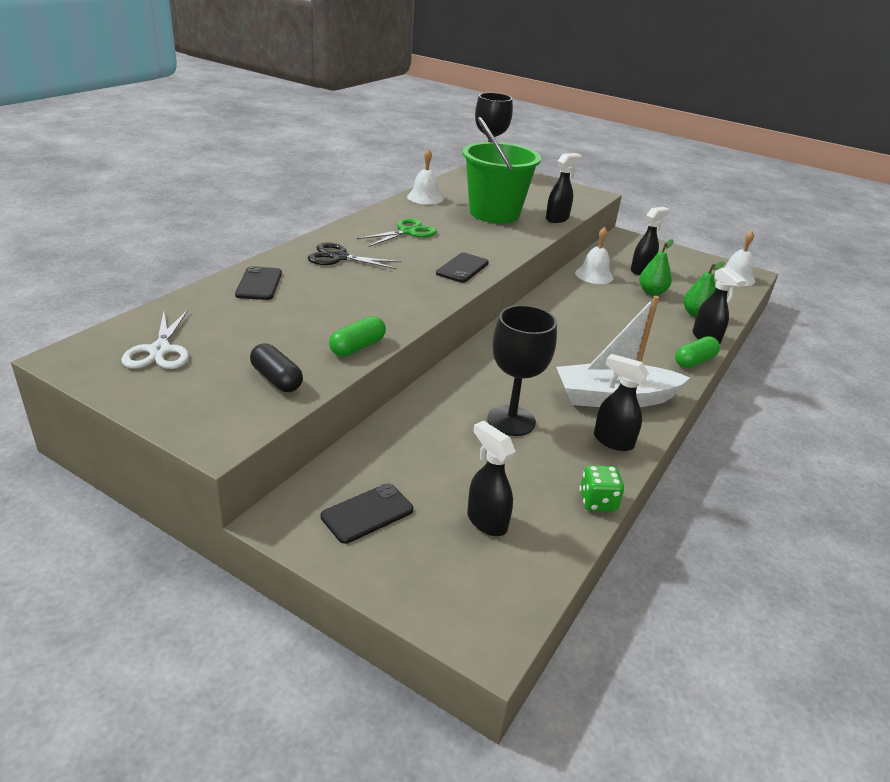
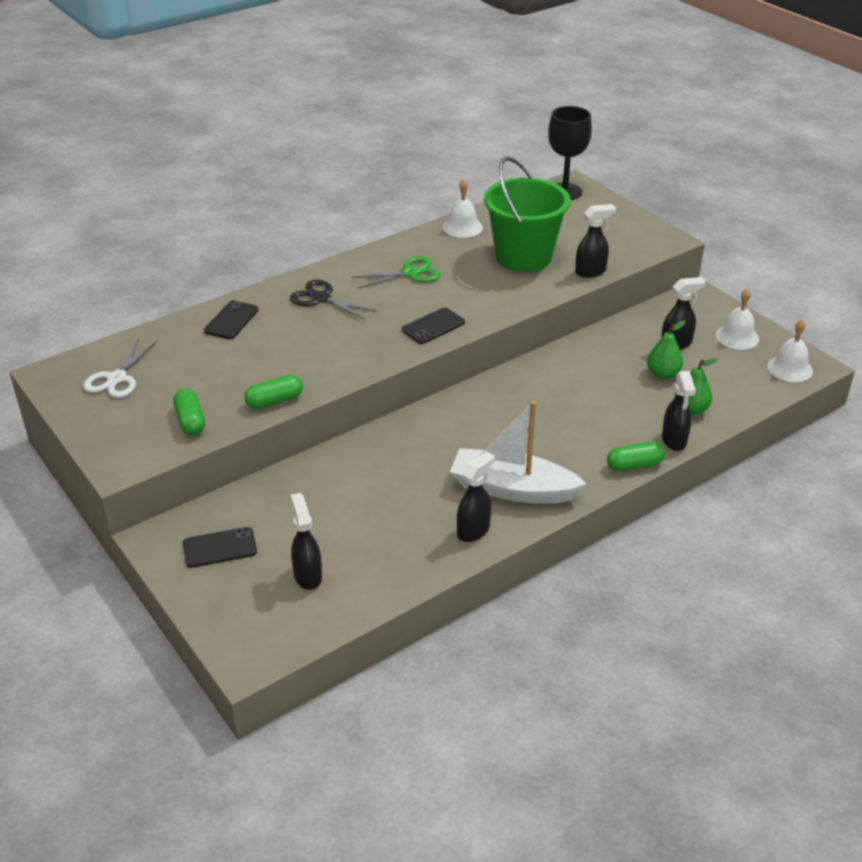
camera: 25 degrees right, 5 degrees up
black capsule [250,343,303,392] -> green capsule [173,389,205,435]
black goblet [487,305,557,436] -> none
white bell [575,227,613,284] -> white bell moved to [716,289,759,350]
green dice [579,465,625,511] -> none
black spray bottle [594,354,649,451] -> black spray bottle turned 75 degrees clockwise [457,451,495,542]

